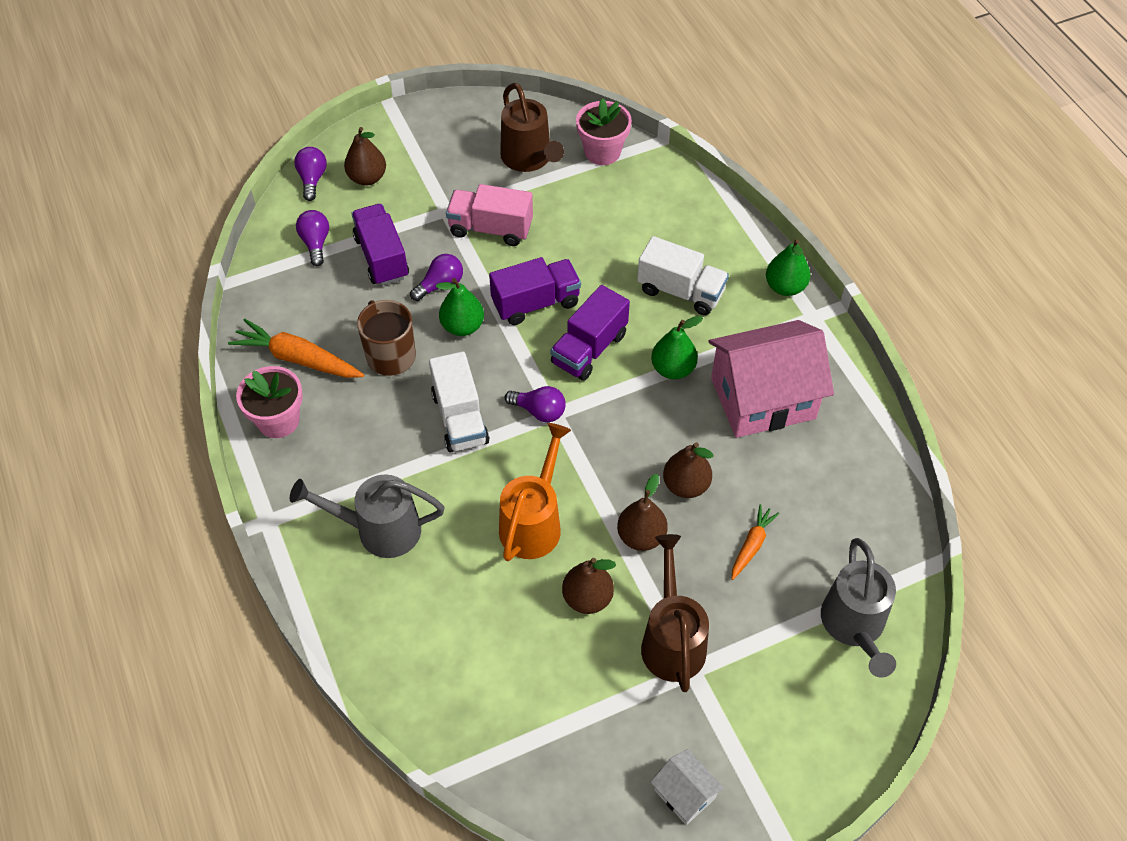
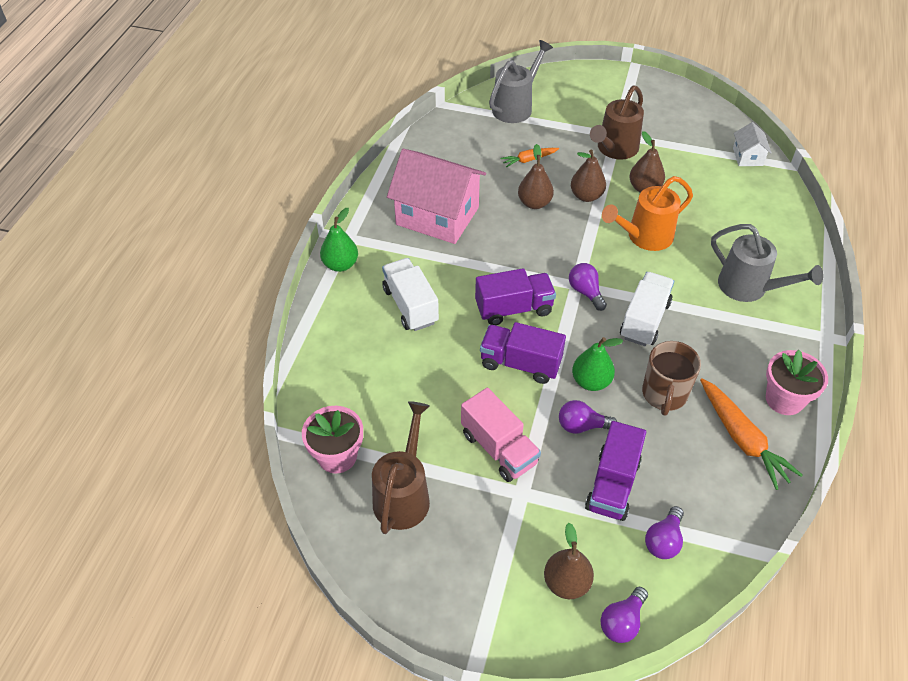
camera: 140 degrees left, 5 degrees down
white house [650,749,724,825] -> white house moved to [733,122,772,166]
green pear [651,316,703,379] -> none

